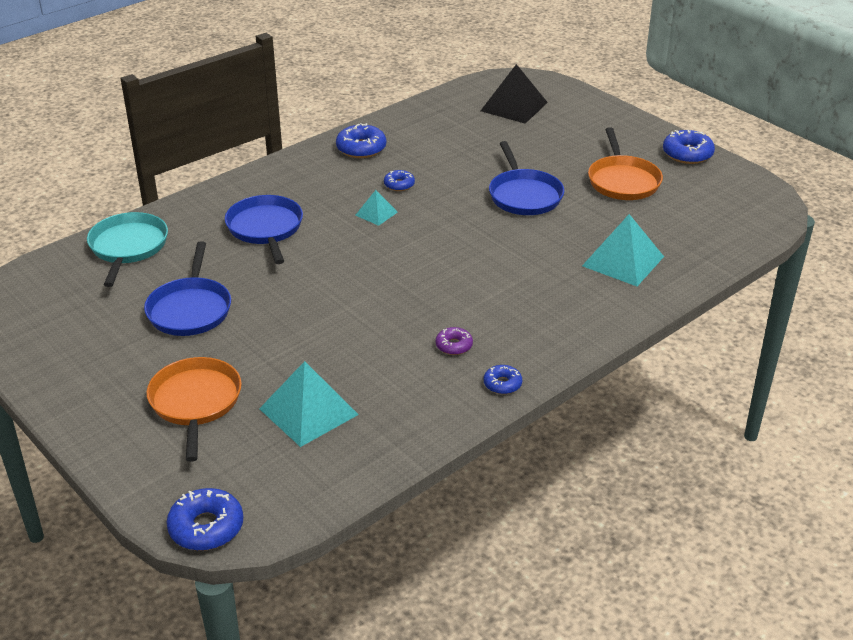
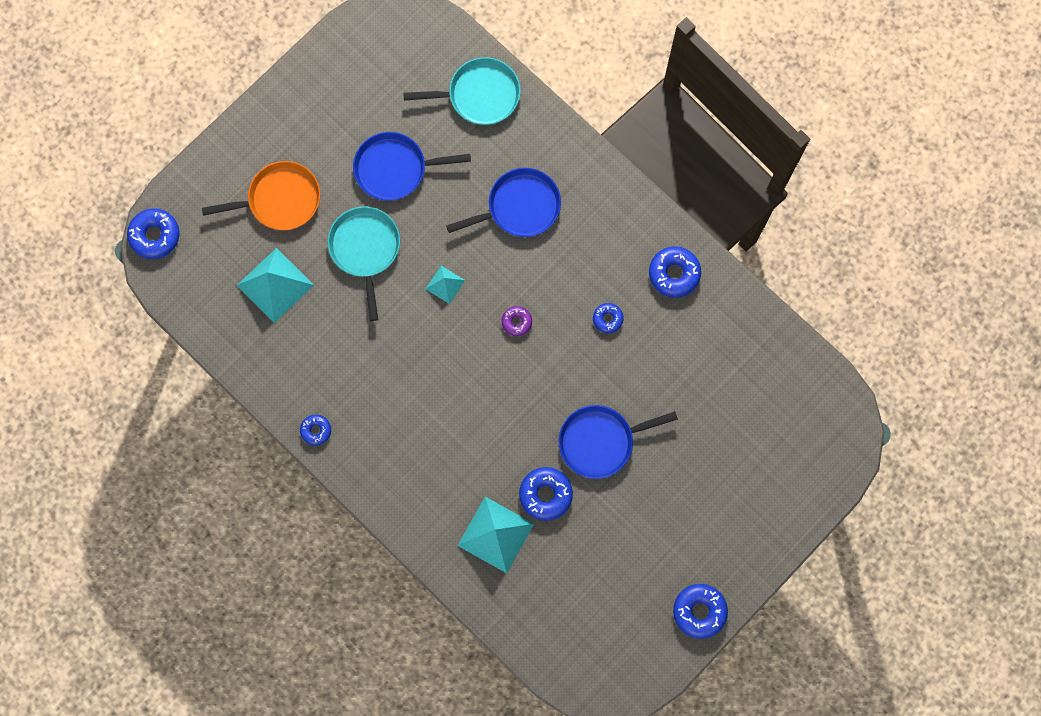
camera: 85 degrees right, 40 degrees up
turquoise pyramid [355,190,398,226] -> turquoise pyramid moved to [426,266,465,304]
purple donut [436,327,473,355] -> purple donut moved to [502,306,532,336]
black pyramid [481,64,548,124] -> none
orange pan [588,127,663,200] -> none
none -> turquoise pan [327,206,400,321]
none -> blue donut [519,467,573,521]

